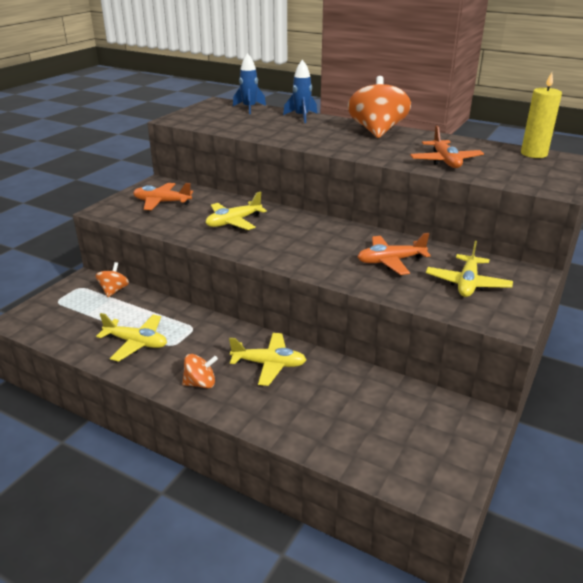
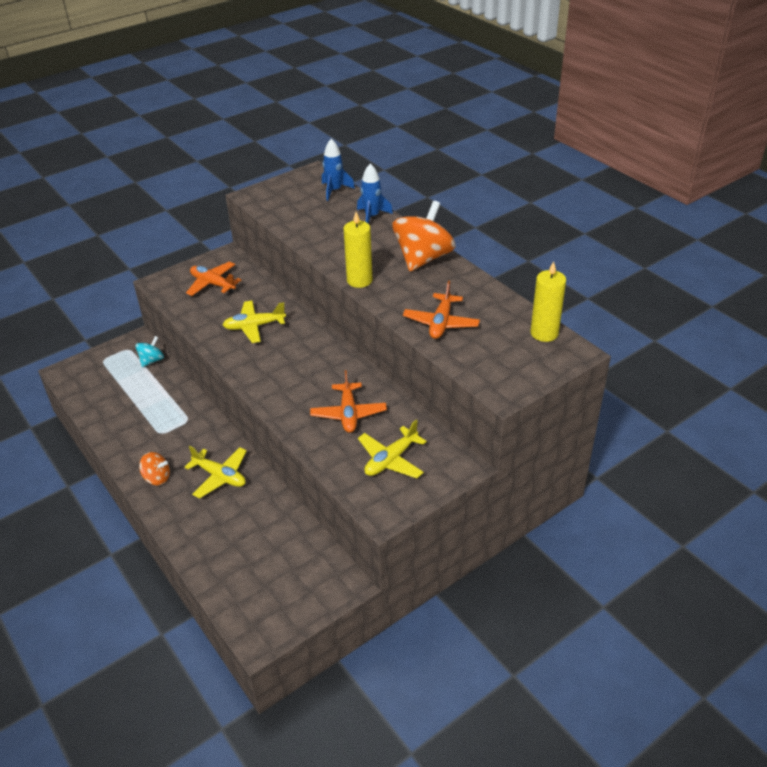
camera: 25 degrees right, 10 degrees up
orange spinning top [96,262,129,297] -> turquoise spinning top [135,336,164,367]
yellow plane [96,313,167,362] -> none
orange plane [358,233,431,275] -> orange plane turned 105 degrees counterclockwise [310,370,387,433]
none -> yellow candle [344,212,372,288]

